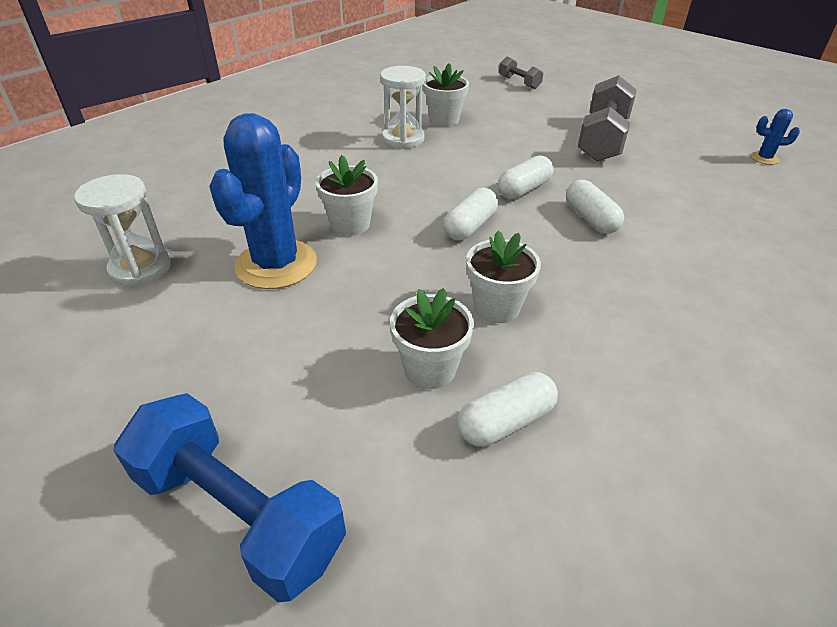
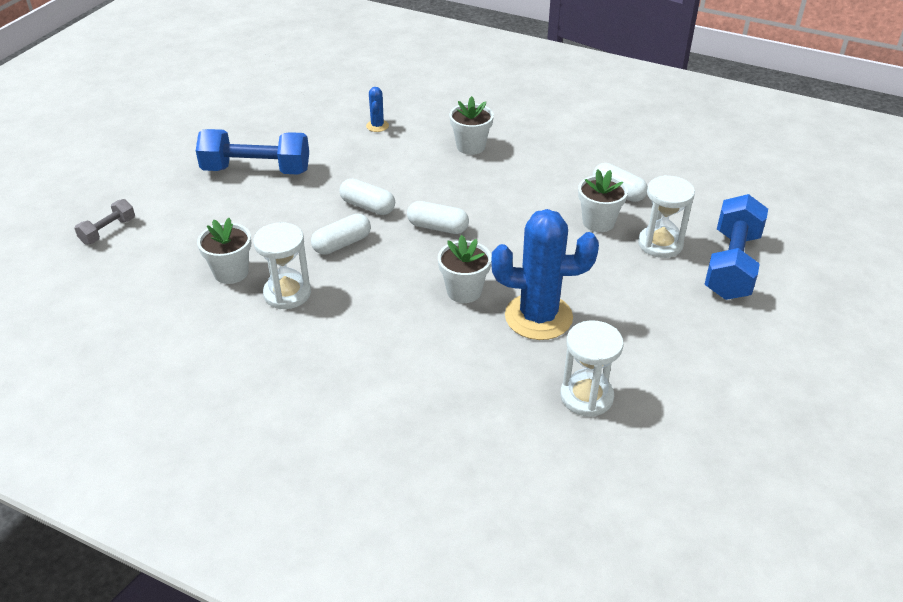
camera: 105 degrees left, 0 degrees up
white flower pot [466,230,541,323] -> white flower pot moved to [449,96,494,155]
white capsule [566,180,624,234] -> white capsule moved to [311,214,371,255]
grey dumbbell [578,75,637,162] -> blue dumbbell [196,129,309,174]
blue cactus [751,109,800,165] -> blue cactus moved to [366,87,389,132]
none -> white hourglass [638,175,695,258]

